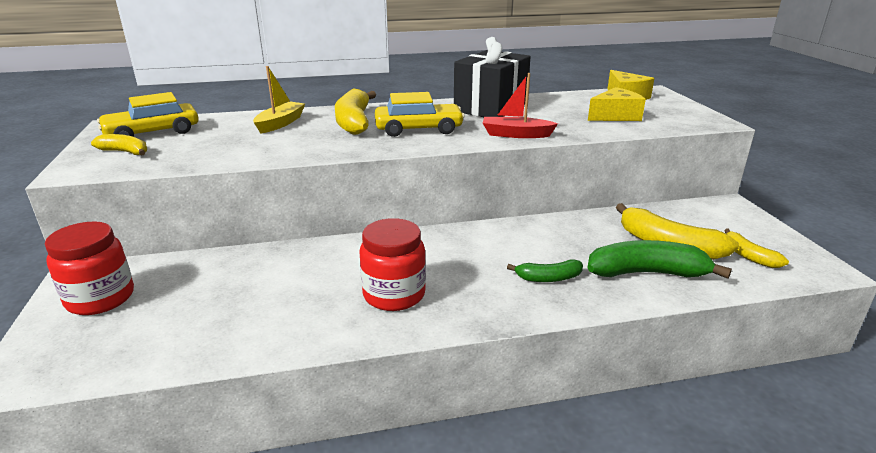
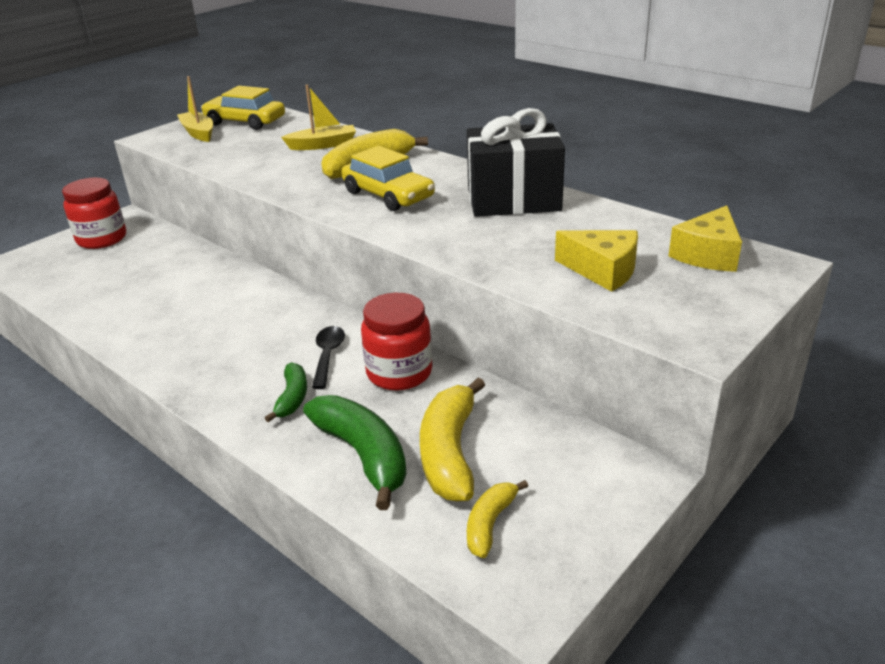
camera: 55 degrees right, 5 degrees up
yellow banana [91,134,147,156] -> yellow boat [177,76,213,142]
red jar [360,218,426,311] -> red jar moved to [361,293,432,391]
red boat [483,73,558,138] -> none
green banana [507,259,583,282] -> green banana turned 135 degrees counterclockwise [265,362,307,422]
none -> black spoon [312,326,345,389]

